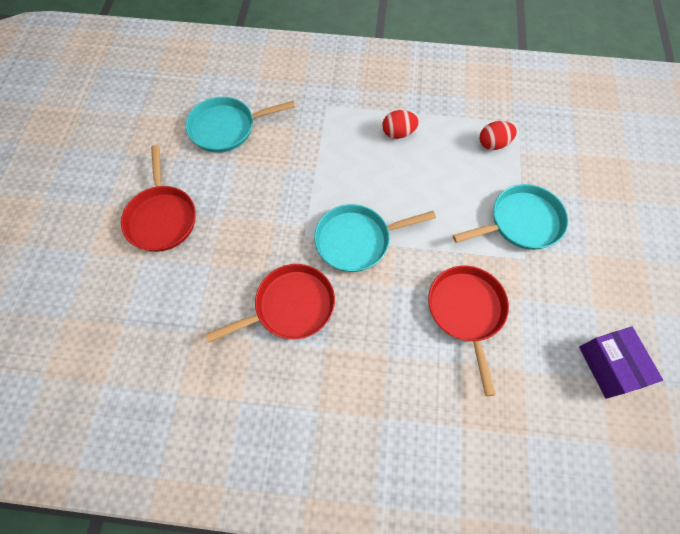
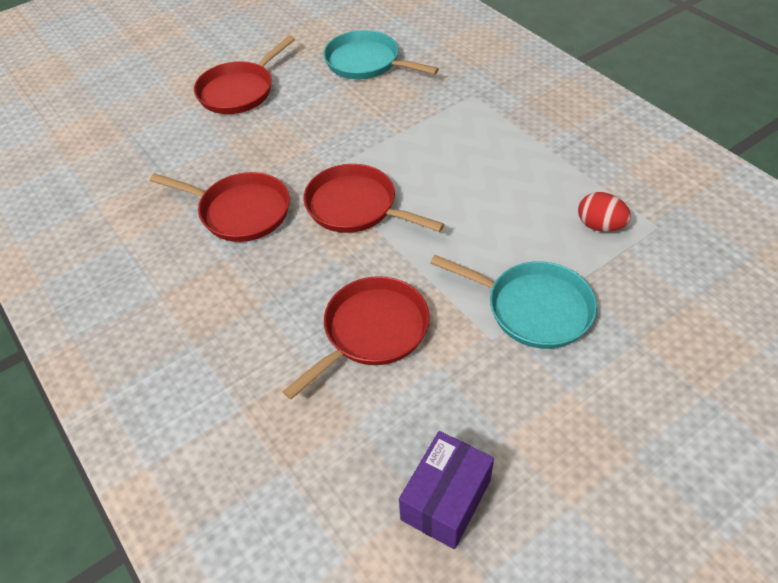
camera: 50 degrees right, 15 degrees down
turquoise pan [314,204,436,272] -> red pan [304,164,445,233]
red egg [382,110,419,139] -> none

